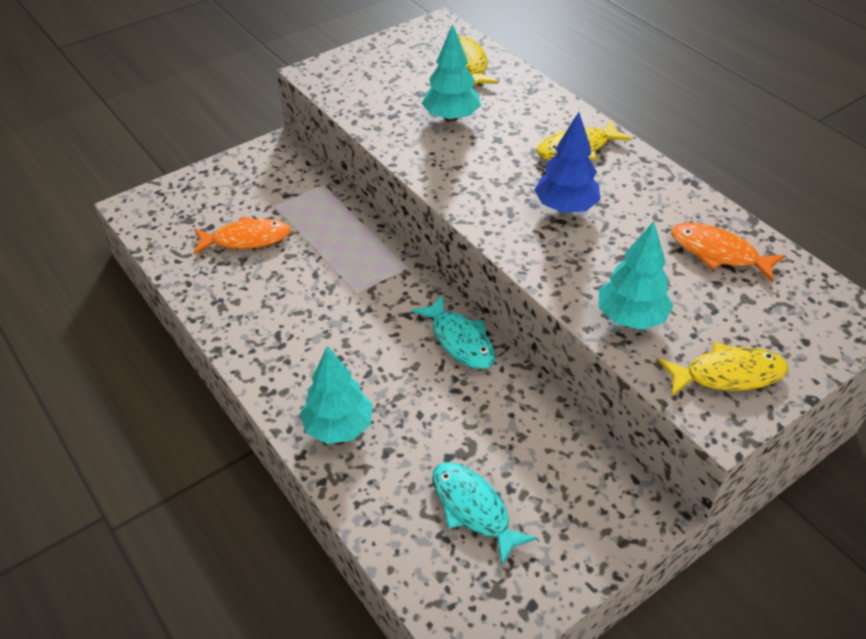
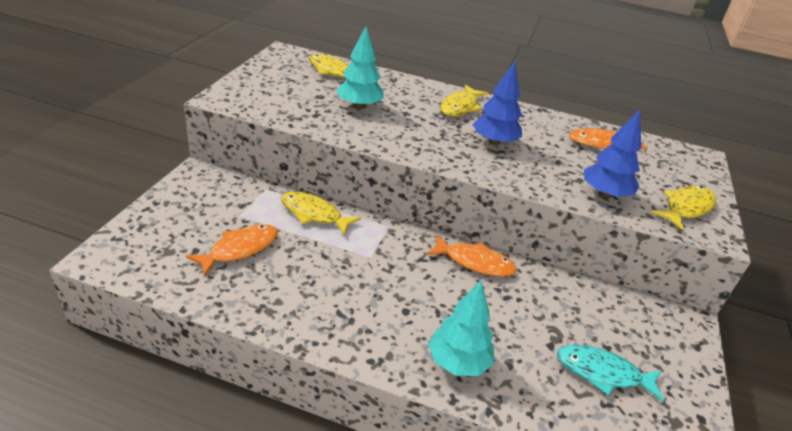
camera: 40 degrees left, 10 degrees down
turquoise fish [412,295,495,369] -> orange fish [426,235,517,276]
turquoise tree [599,221,673,330] -> blue tree [584,109,641,199]
none -> yellow fish [281,192,361,236]

